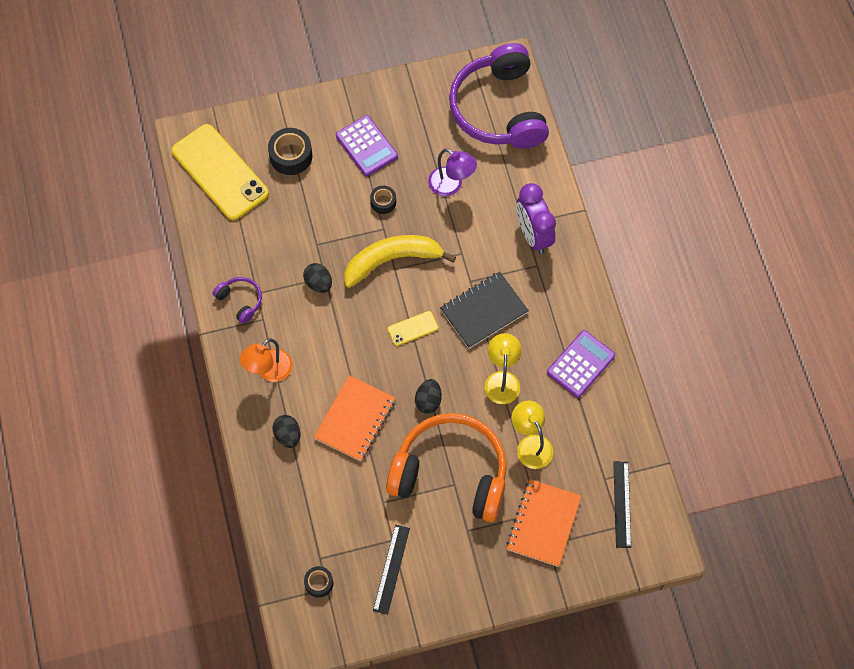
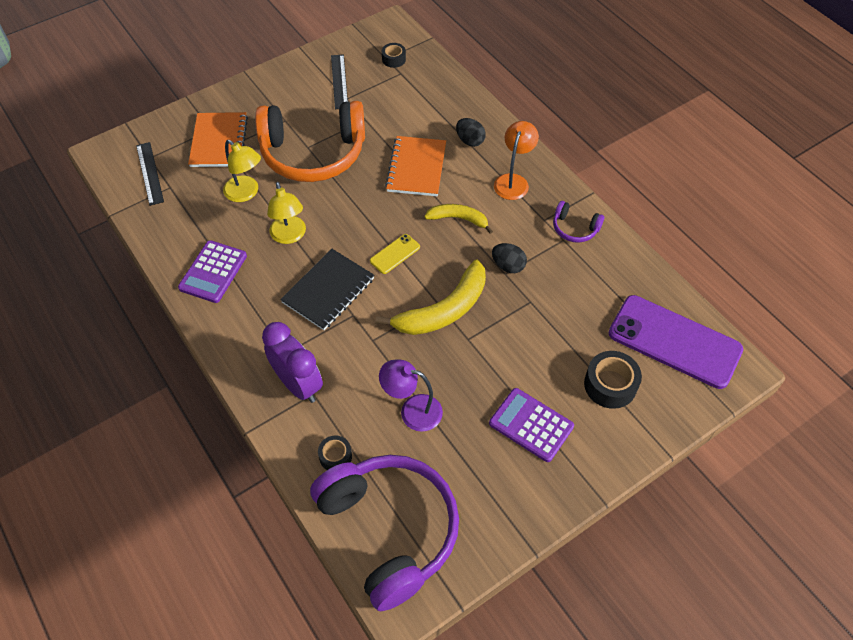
camera: 160 degrees right, 10 degrees down
yellow phone [172,124,269,220] -> purple phone [609,295,743,389]
black tape [370,186,396,214] -> black tape moved to [318,436,352,470]
black egg [415,379,442,414] -> none
none -> yellow banana [424,204,493,234]

